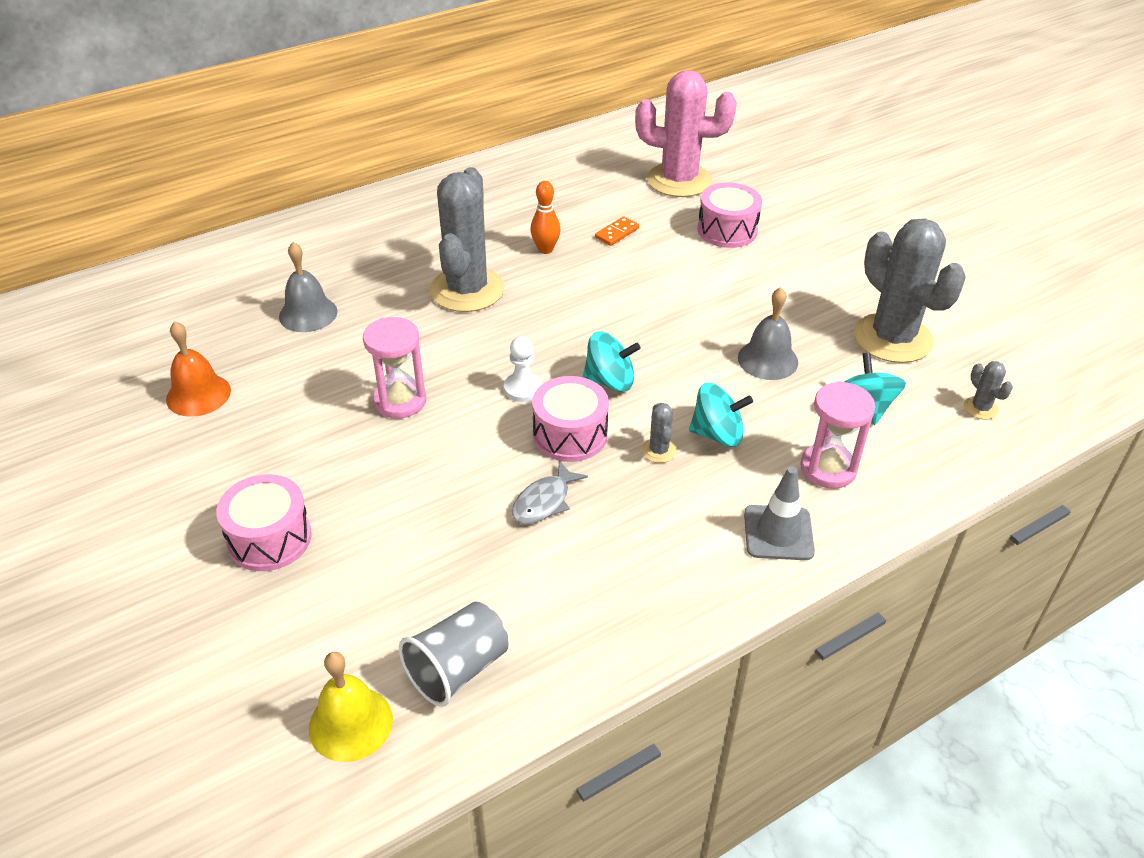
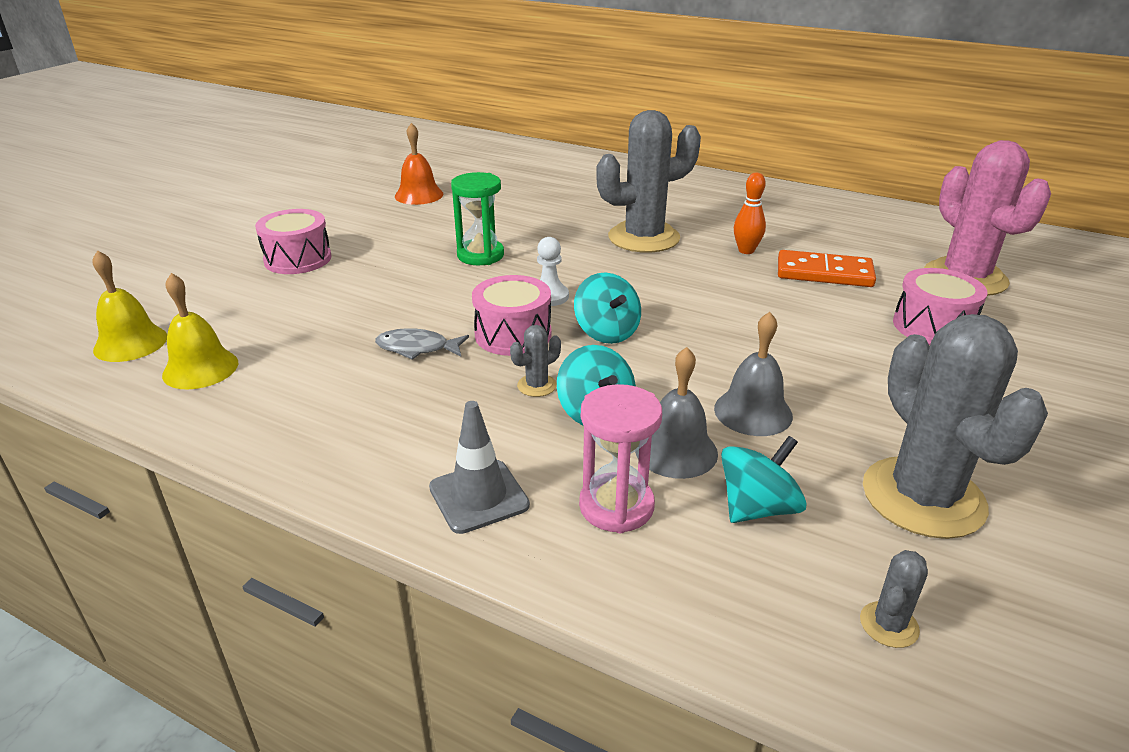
camera: 60 degrees right, 10 degrees down
grey bell [279,242,337,332] -> grey bell moved to [635,347,718,479]
pink hourglass [363,317,426,419] -> green hourglass [451,172,504,265]
grey cup [399,601,509,707] -> yellow bell [162,273,238,389]
orange domino [595,216,639,246] -> orange domino [778,250,876,287], size x1.86
grey cactus [854,219,966,363] -> grey cactus turned 45 degrees counterclockwise [863,314,1048,539]

